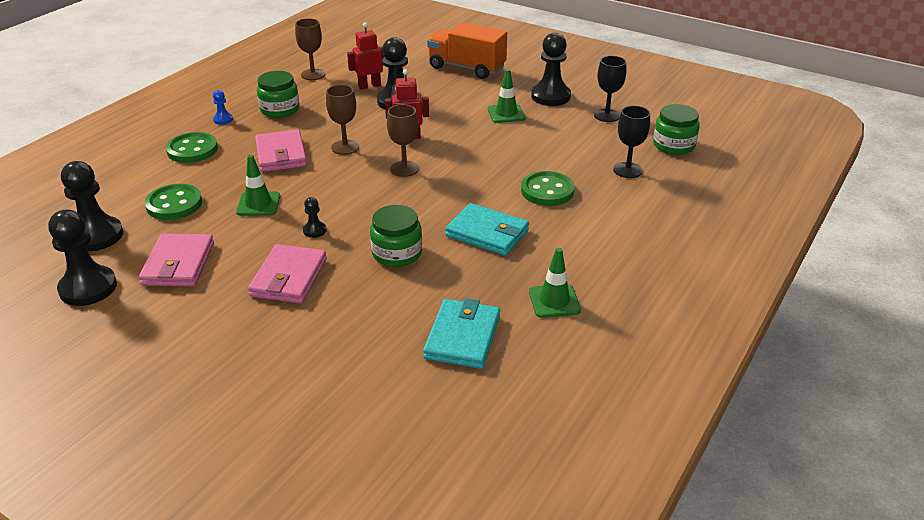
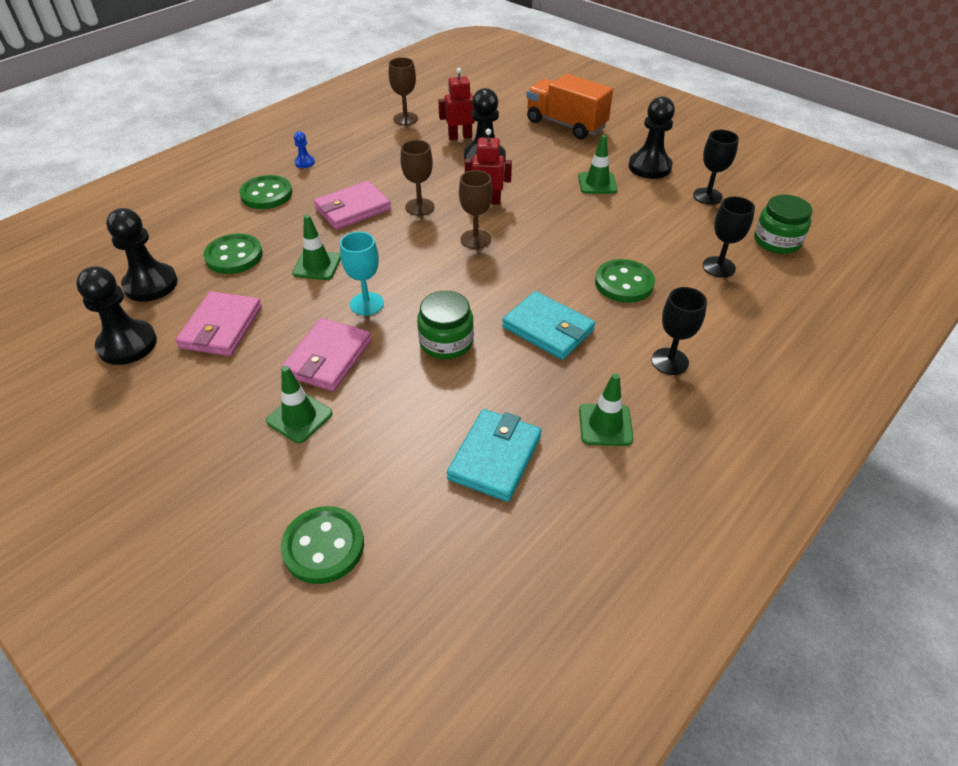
camera: 10 degrees right, 10 degrees up
pink wallet [255,129,307,172] -> pink wallet turned 60 degrees clockwise [314,181,391,230]
green jar [257,71,299,118] -> none
black pawn [303,197,326,238] -> turquoise goblet [340,232,384,316]
none -> green traffic cone [266,366,333,443]
none -> green button [281,506,364,584]
none -> black goblet [652,287,707,375]

